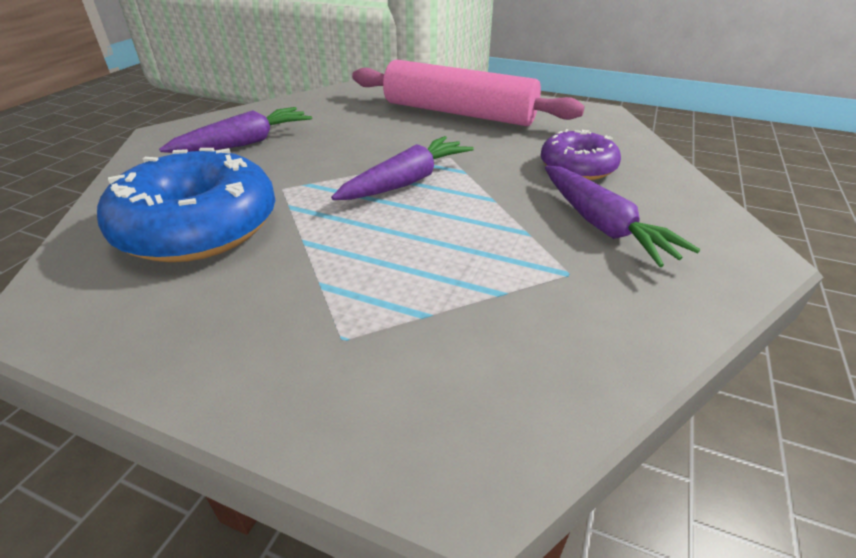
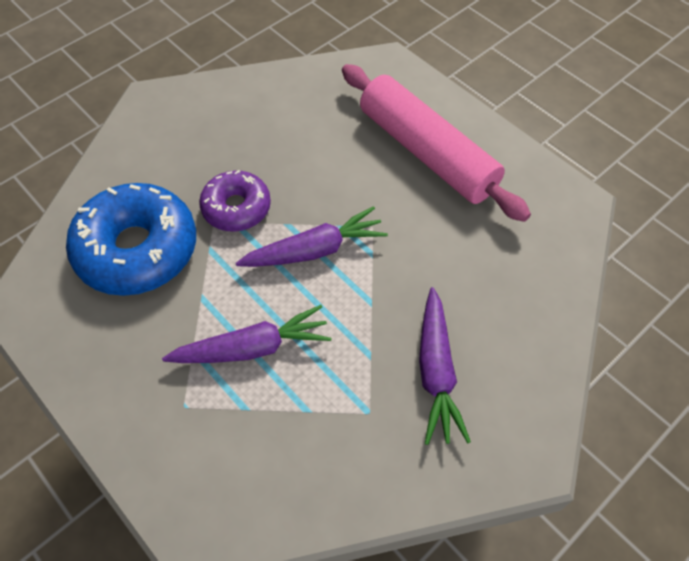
camera: 25 degrees right, 20 degrees up
purple carrot [159,107,312,153] -> purple carrot moved to [162,305,331,363]
purple donut [541,129,621,180] -> purple donut moved to [199,170,271,232]

